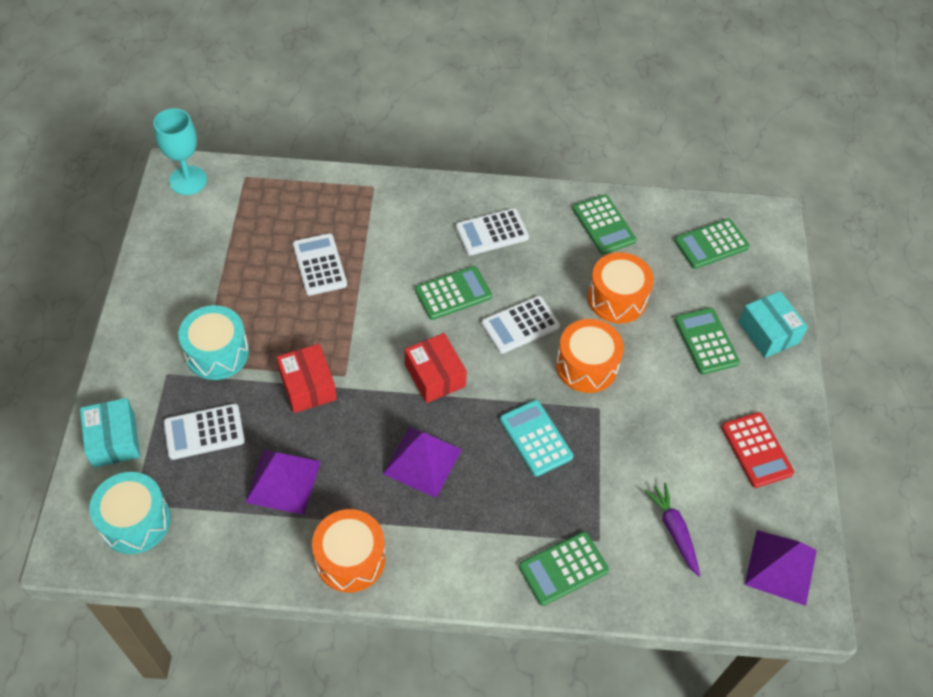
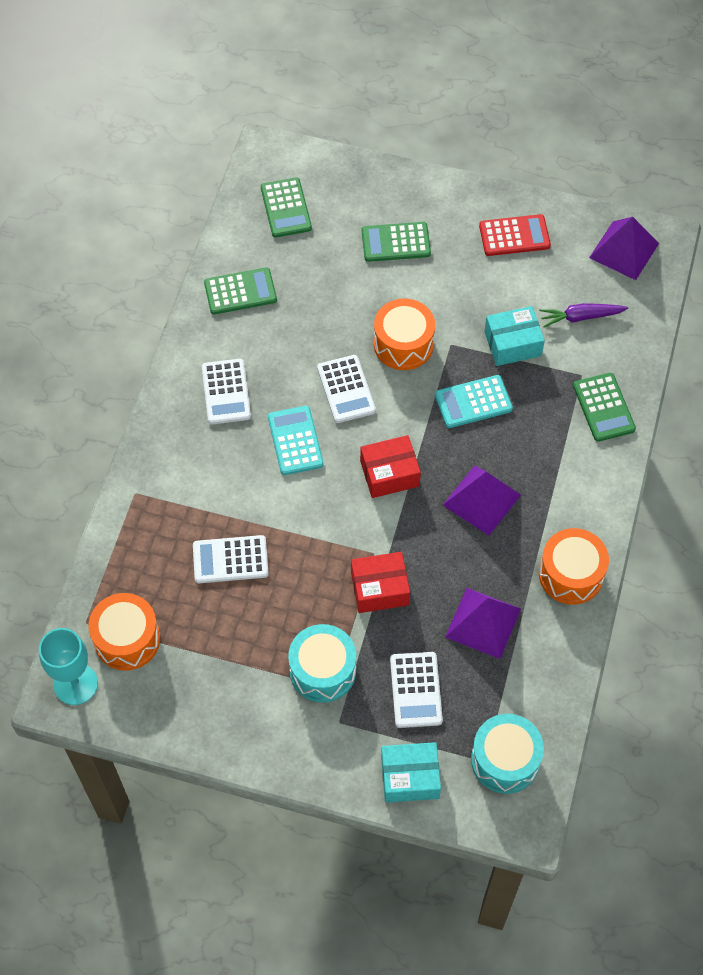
camera: 75 degrees left, 5 degrees up
green calculator [415,266,492,320] -> turquoise calculator [268,406,324,475]
orange drum [587,252,654,323] -> orange drum moved to [88,593,160,671]
turquoise box [738,291,808,358] -> turquoise box moved to [484,306,545,366]

